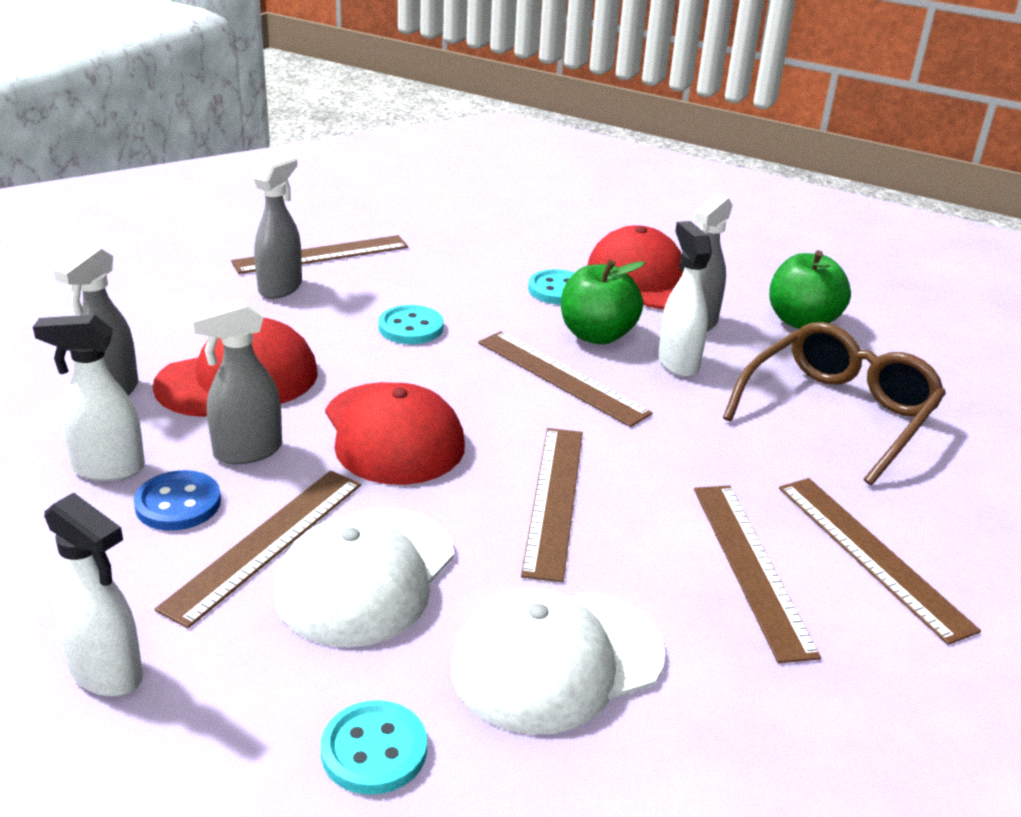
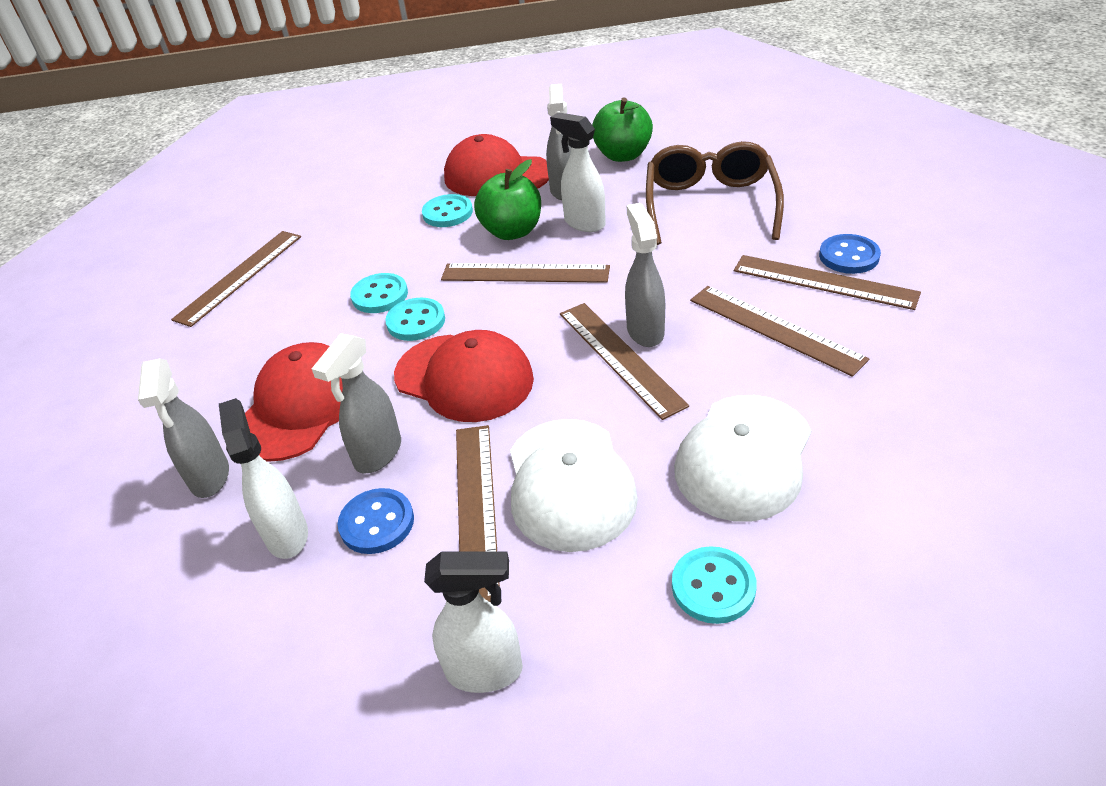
camera: 30 degrees left, 10 degrees up
white spray bottle [33,314,145,481] -> white spray bottle turned 105 degrees clockwise [219,398,308,559]
grey spray bottle [254,154,302,299] -> grey spray bottle moved to [625,203,665,347]
none -> turquoise button [385,298,445,341]
none -> blue button [819,234,881,274]

